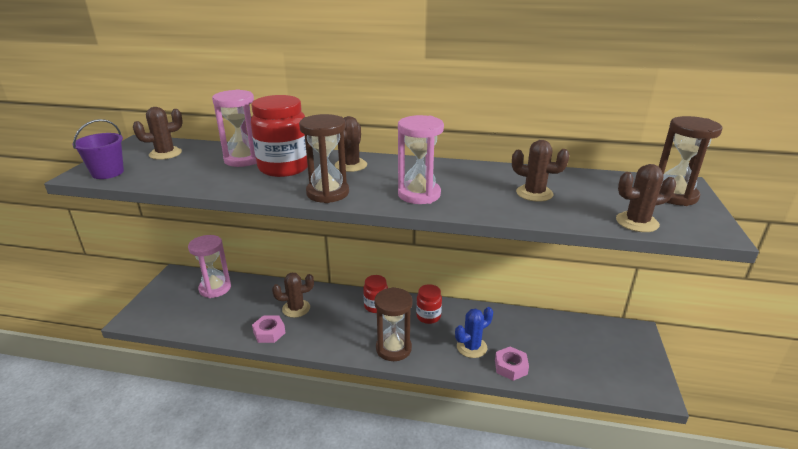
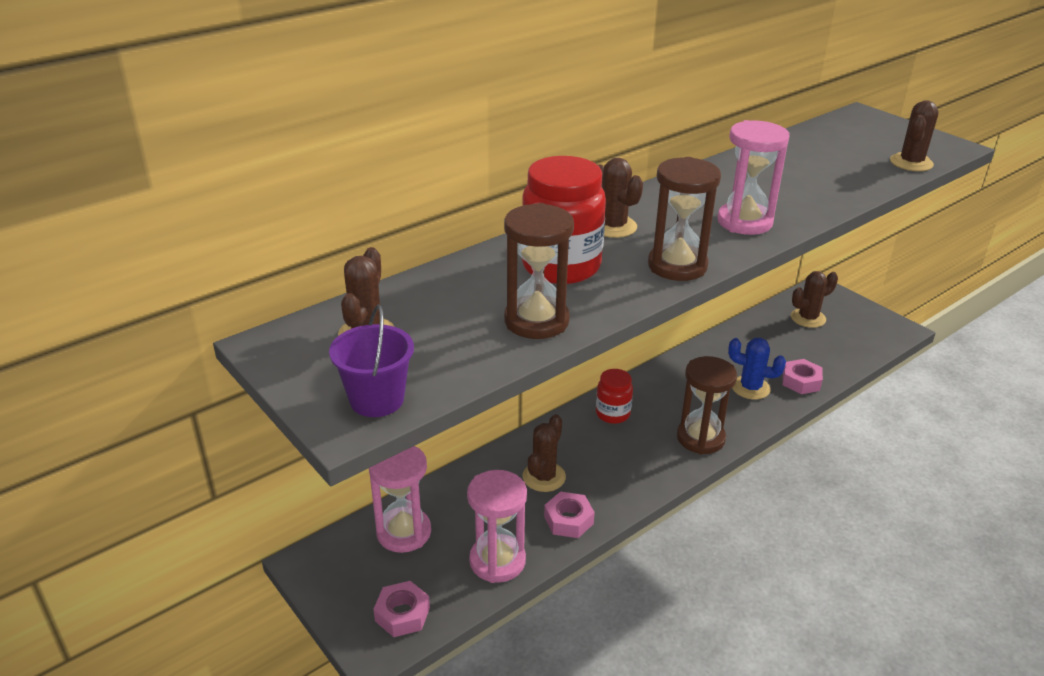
camera: 50 degrees left, 5 degrees up
pink hourglass [212,89,257,167] -> pink hourglass moved to [467,470,527,583]
red jar [416,284,442,324] -> none
blue cactus [455,307,493,358] -> blue cactus turned 75 degrees counterclockwise [728,338,786,400]
brown cactus [512,140,570,202] -> brown cactus moved to [791,271,838,328]
brown hourglass [658,116,723,206] -> brown hourglass moved to [504,203,574,339]
none -> pink nut [373,581,430,637]

